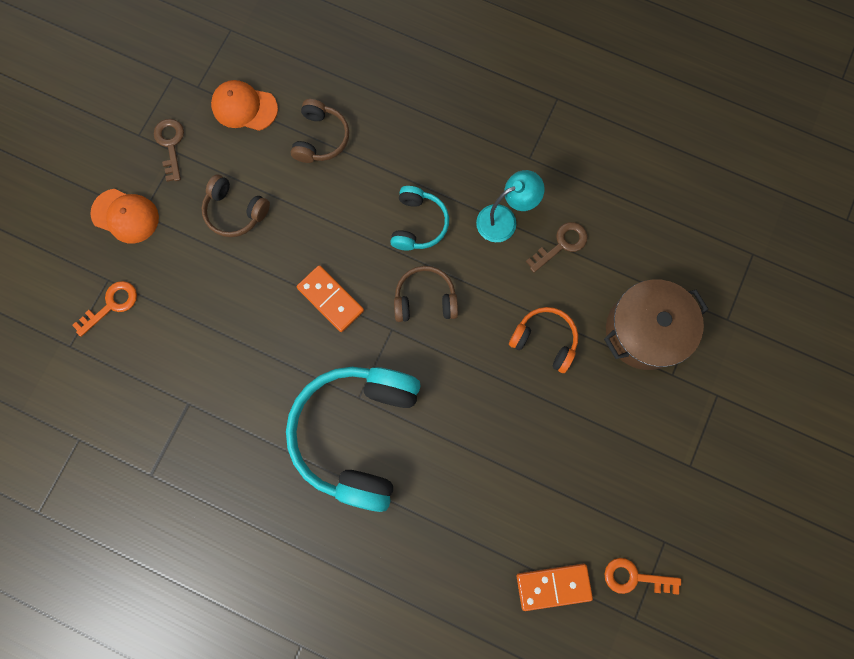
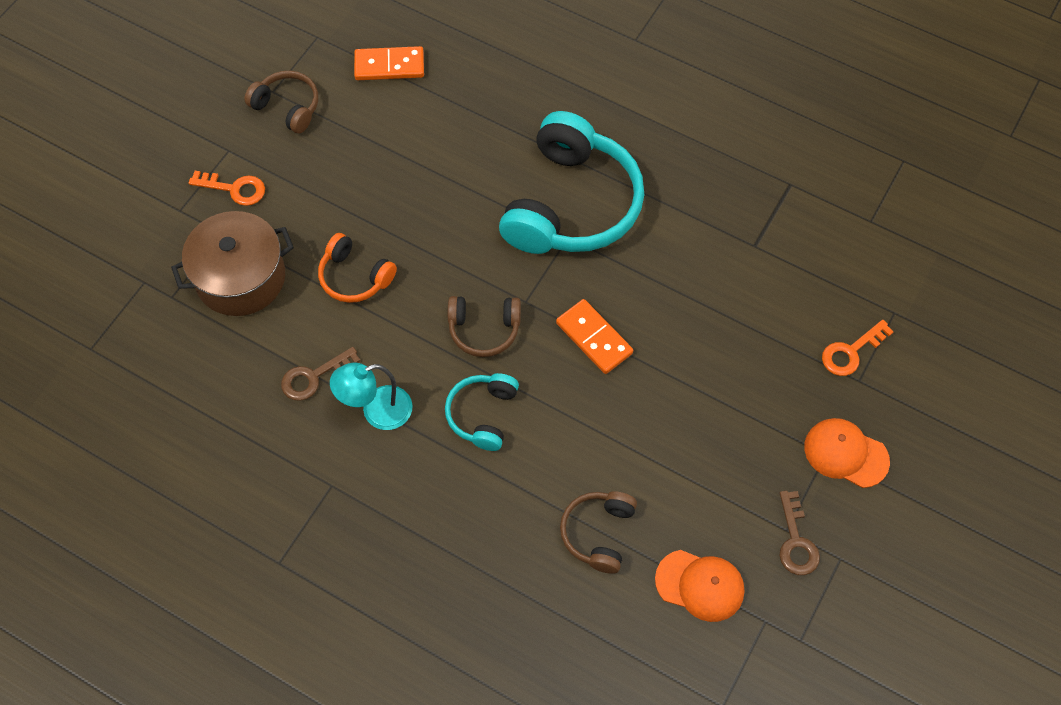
camera: 175 degrees left, 15 degrees down
brown headphones [201,174,270,237] -> brown headphones moved to [244,71,318,134]
orange key [604,558,681,595] -> orange key moved to [189,171,265,206]

